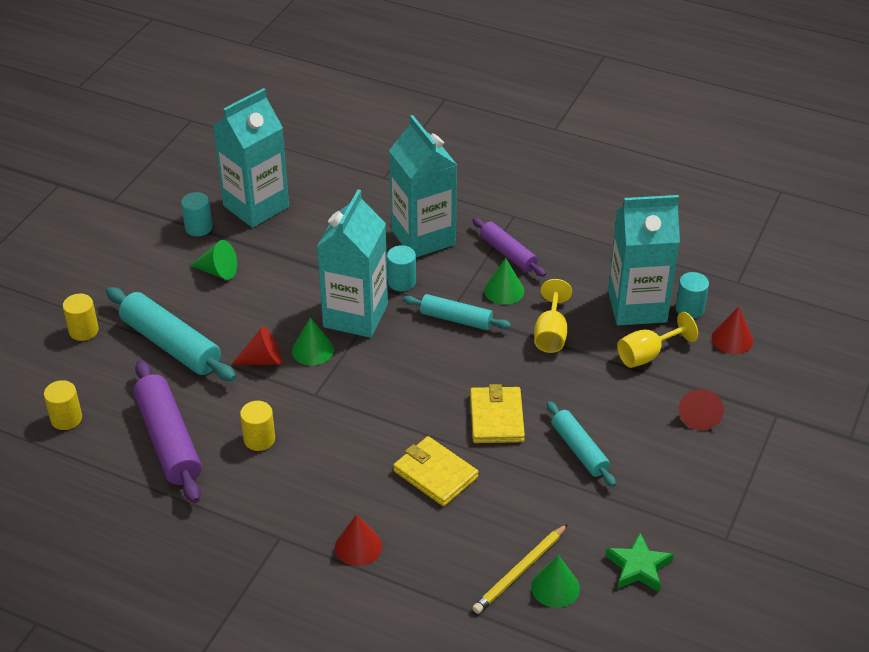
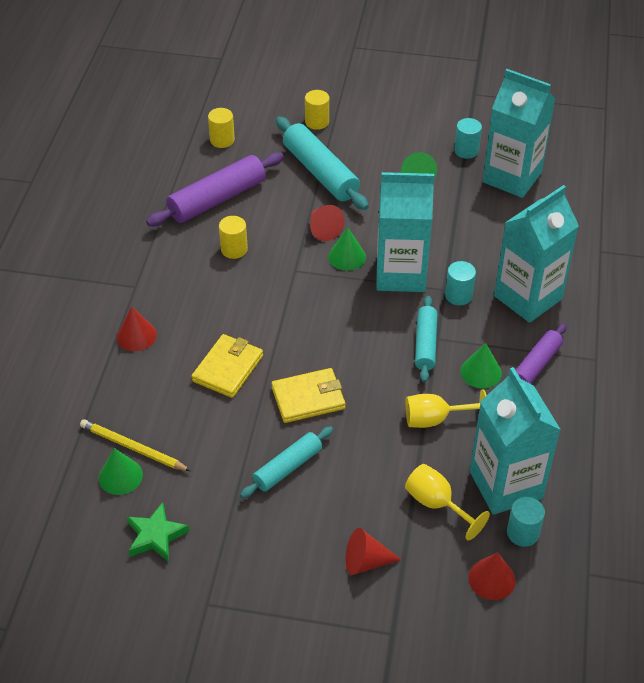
camera: 75 degrees right, 5 degrees up
turquoise rolling pin [106,287,236,381] -> turquoise rolling pin turned 60 degrees counterclockwise [276,117,369,210]

